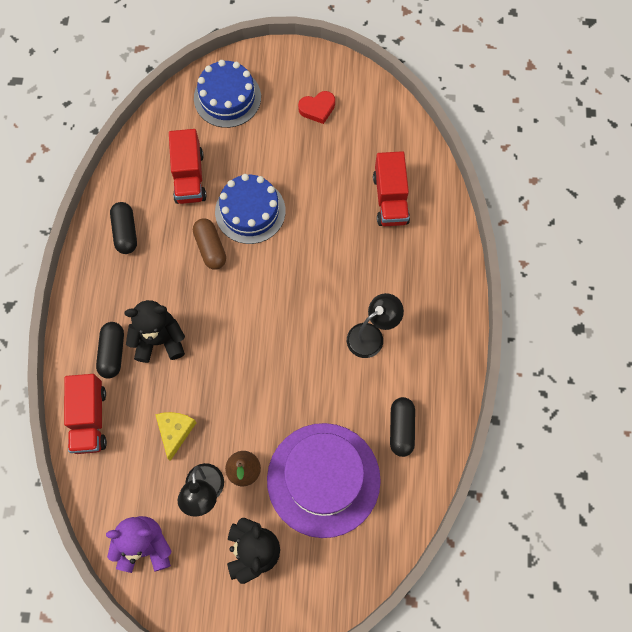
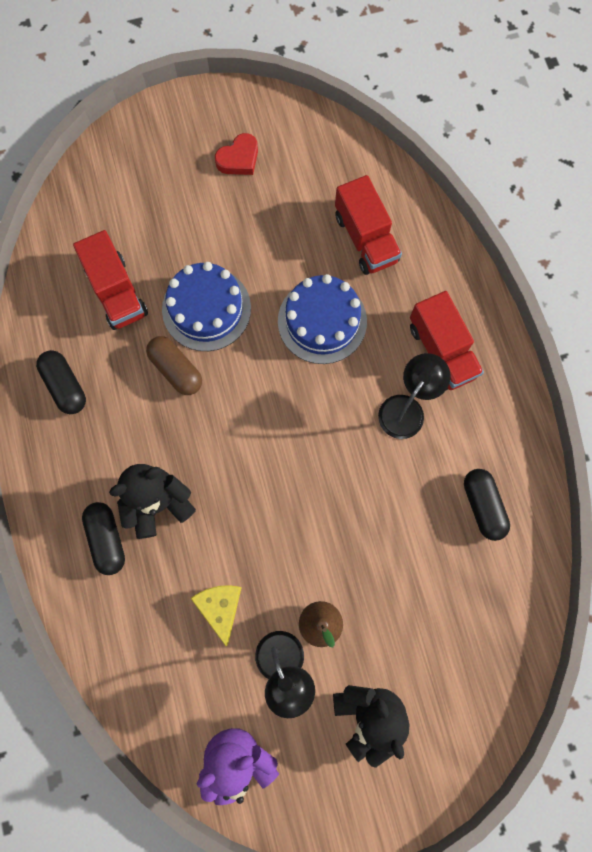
camera: 20 degrees left, 5 degrees up
red truck [64,374,107,454] -> red truck moved to [410,291,484,390]
blue cake [194,60,261,128] -> blue cake moved to [278,274,367,364]
purple hat [267,423,381,538] -> none

